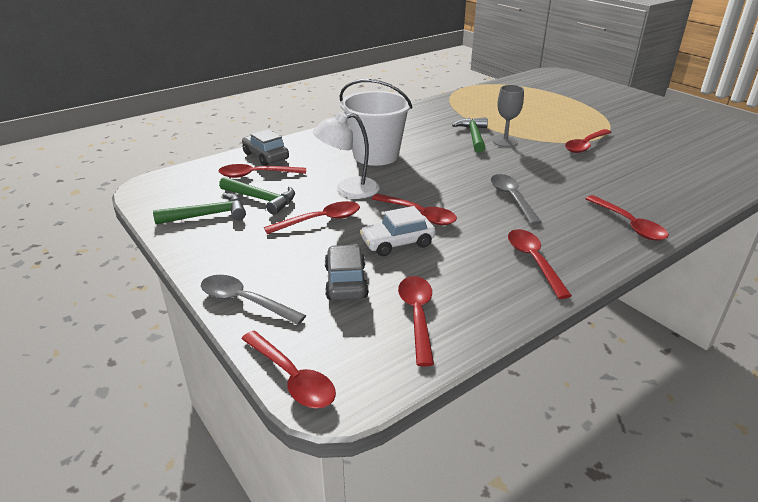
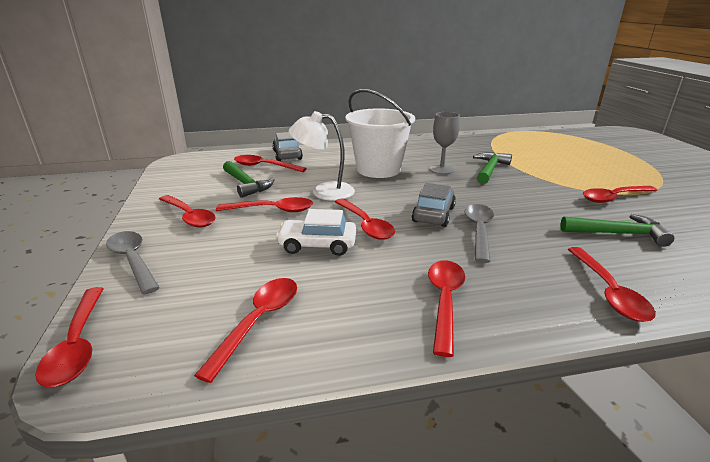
camera: 25 degrees right, 5 degrees down
green hammer [153,193,246,224] -> green hammer moved to [560,214,674,247]
grey car [325,244,369,300] -> grey car moved to [412,183,456,227]
grey goblet [493,85,524,147] -> grey goblet moved to [430,112,460,174]
none -> red spoon [159,195,216,228]

